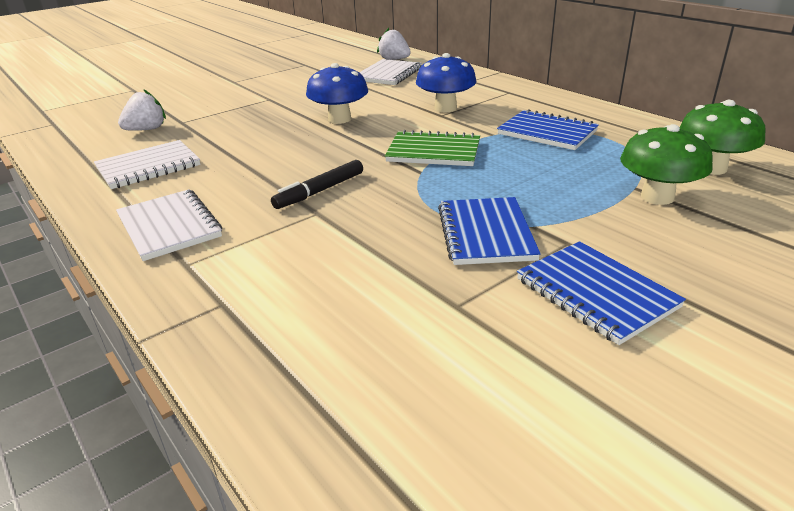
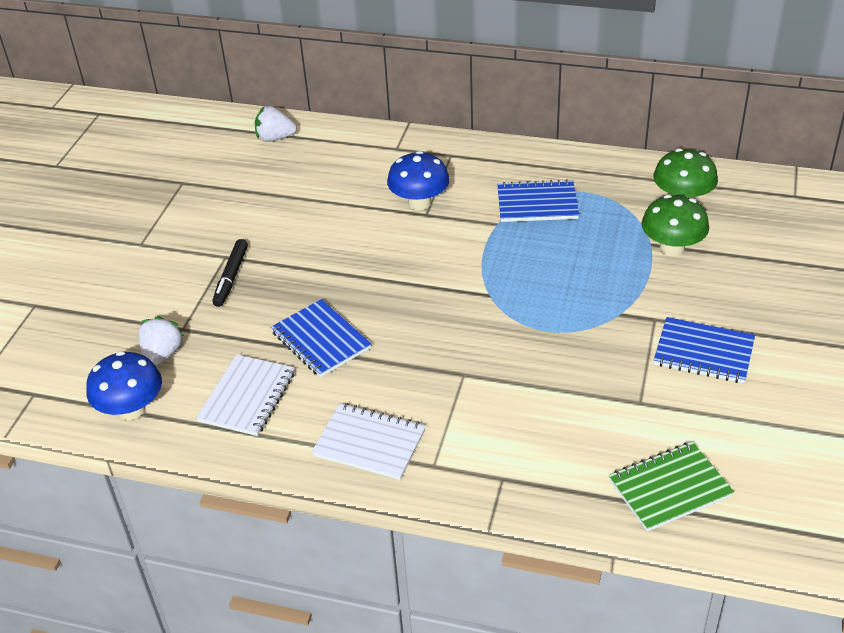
camera: 35 degrees left, 10 degrees up
black marker [271,160,363,209] -> black marker moved to [212,239,248,307]
blue mushroom [306,63,368,124] -> blue mushroom moved to [86,351,162,420]
white notebook [359,59,422,85] -> none
green notebook [385,130,480,166] -> green notebook moved to [609,442,734,532]
blue notebook [438,197,541,265] -> blue notebook moved to [271,299,372,377]

